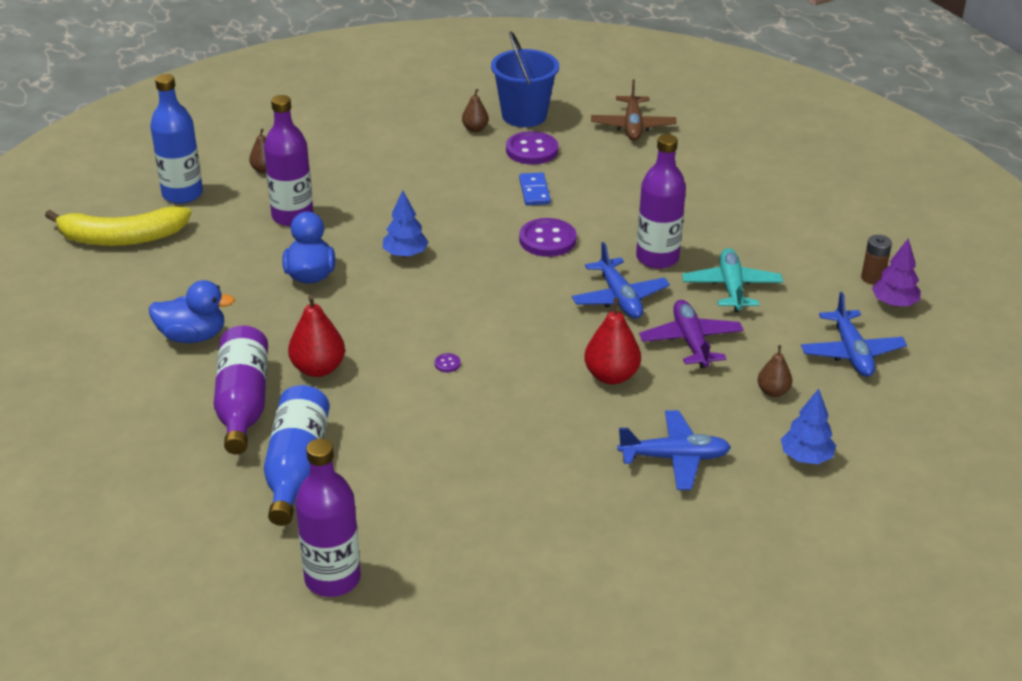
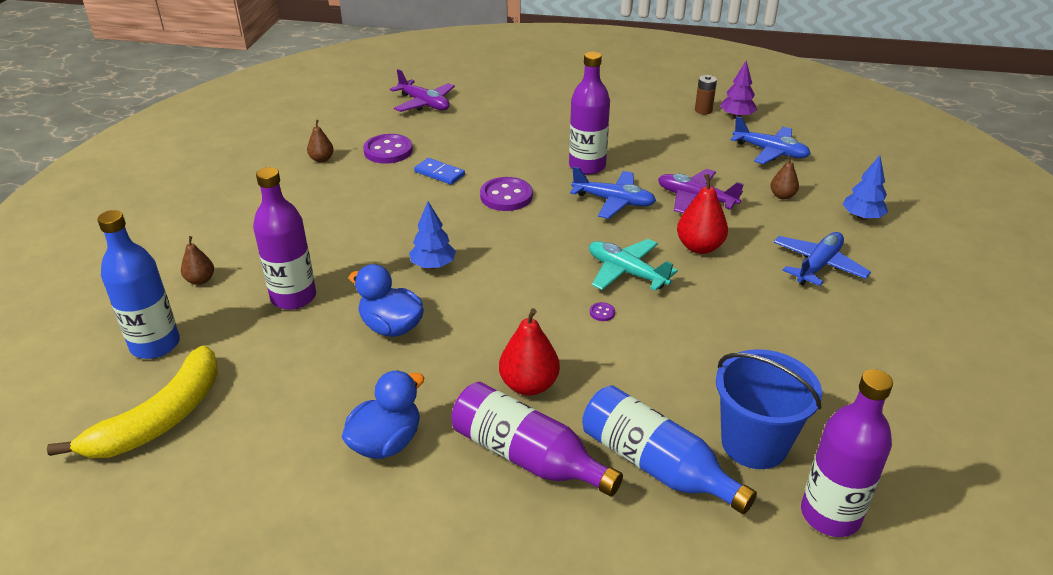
camera: 50 degrees left, 0 degrees up
blue bucket [491,31,559,127] -> blue bucket moved to [716,349,822,469]
brown plane [591,80,677,141] -> purple plane [390,69,455,112]
turquoise plane [682,248,783,312] -> turquoise plane moved to [589,239,678,291]

